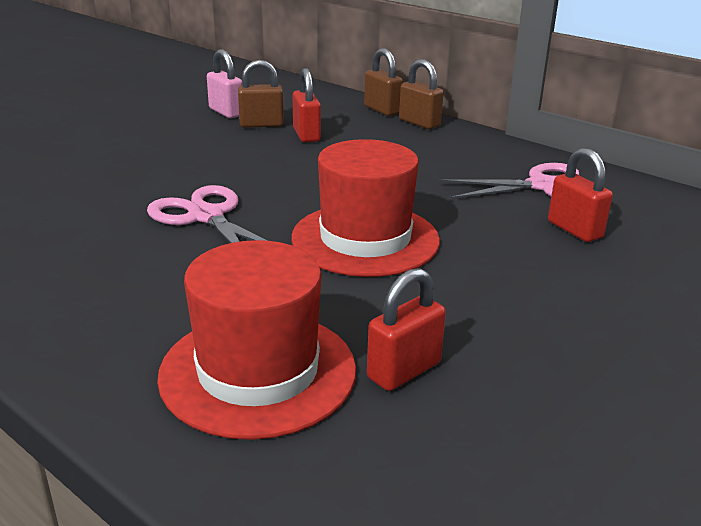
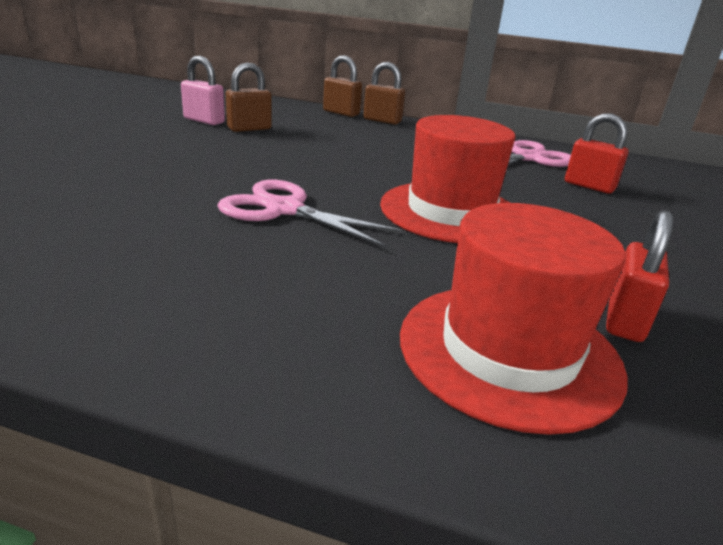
camera: 25 degrees left, 0 degrees up
red padlock [292,68,321,142] -> none

